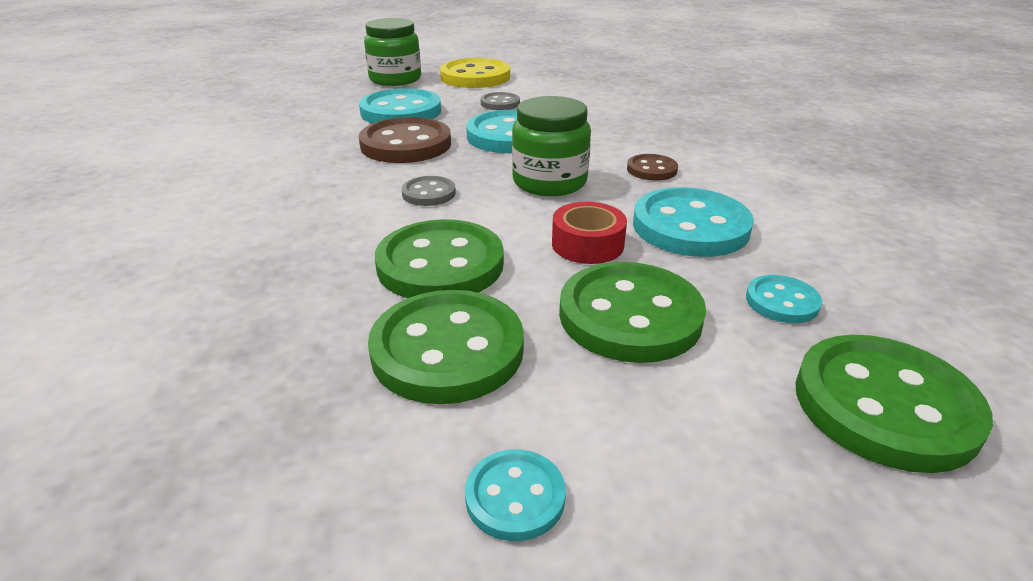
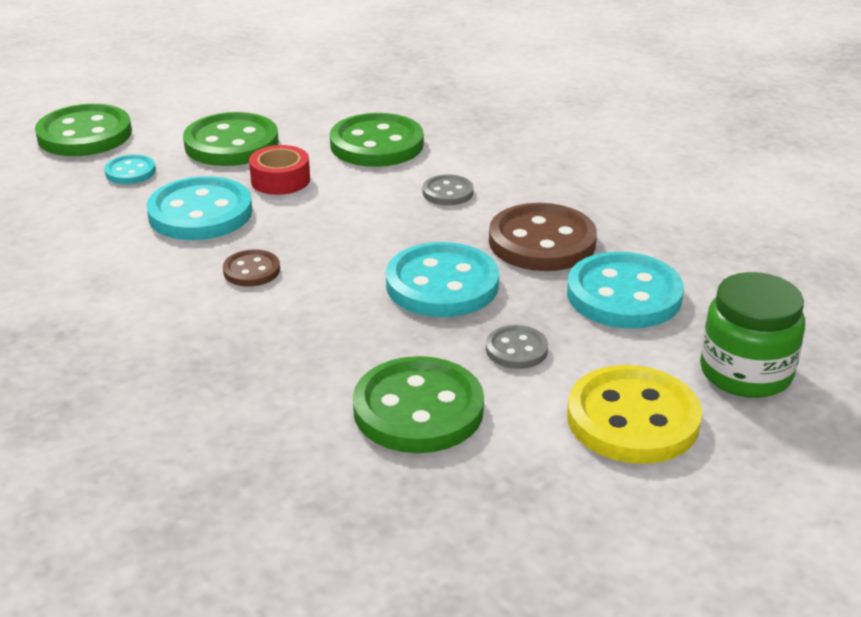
camera: 155 degrees right, 0 degrees up
green button [368,290,524,404] -> green button moved to [353,356,484,453]
turquoise button [465,449,566,541] -> none
green jar [512,96,591,196] -> none

